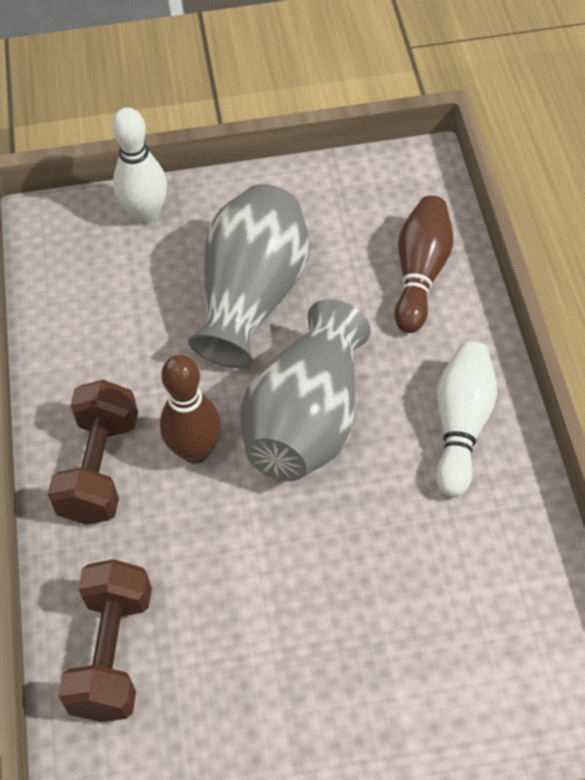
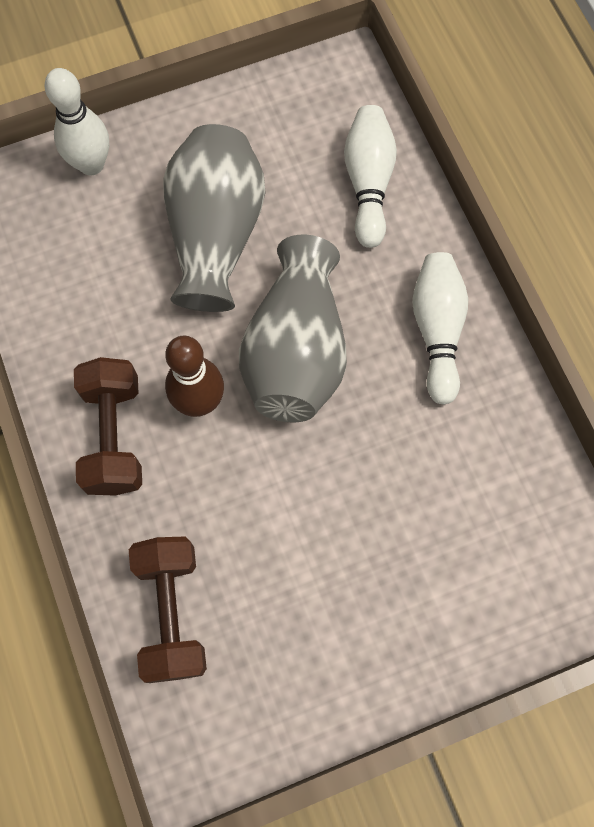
camera: 15 degrees left, 15 degrees up
brown bowling pin [394,195,453,333] -> white bowling pin [344,105,397,248]

